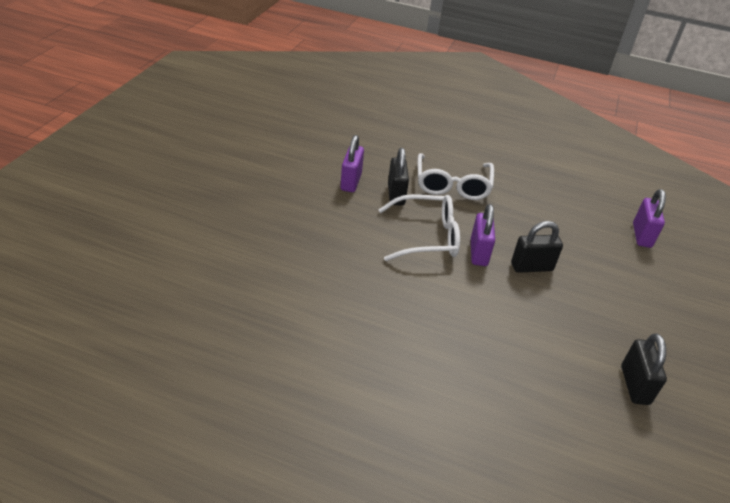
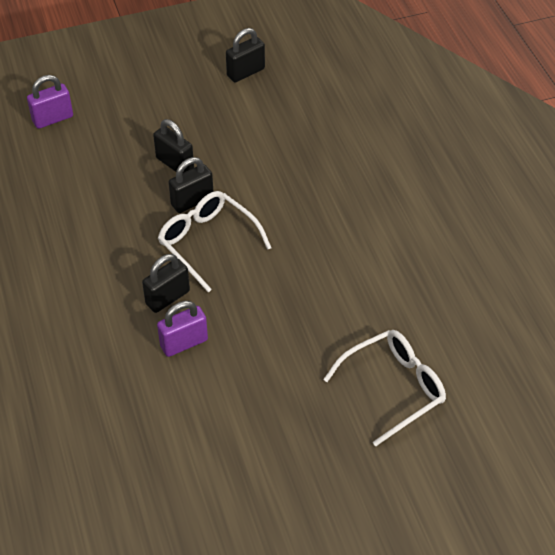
camera: 125 degrees left, 10 degrees up
white glasses [418,153,494,200] -> white glasses moved to [323,330,446,446]
purple padlock [471,204,495,266] -> black padlock [168,157,213,213]

